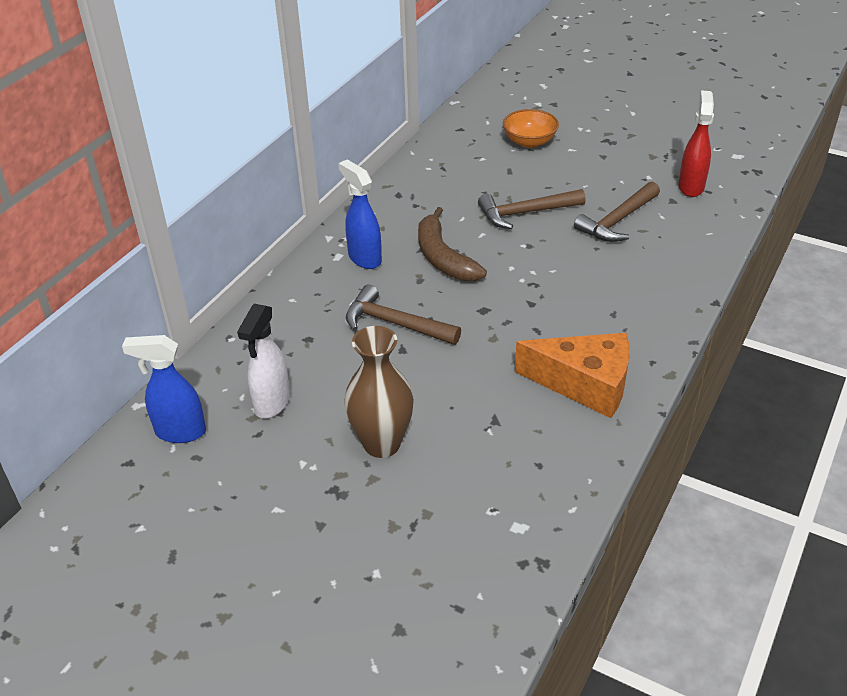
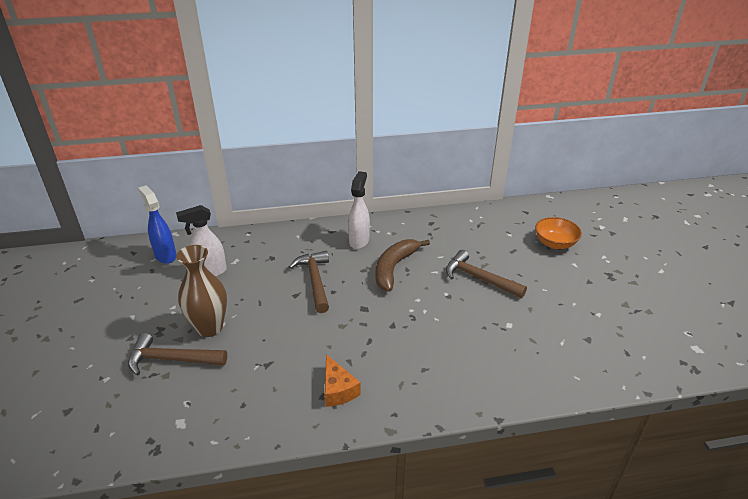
camera: 50 degrees right, 5 degrees down
blue spray bottle [338,159,382,269] -> white spray bottle [348,171,370,249]
orange cheese [515,333,630,418] -> orange cheese [325,354,361,407], size x0.58
brown hammer [574,182,660,242] -> brown hammer moved to [128,333,227,376]
red spray bottle [678,90,714,197] -> none

